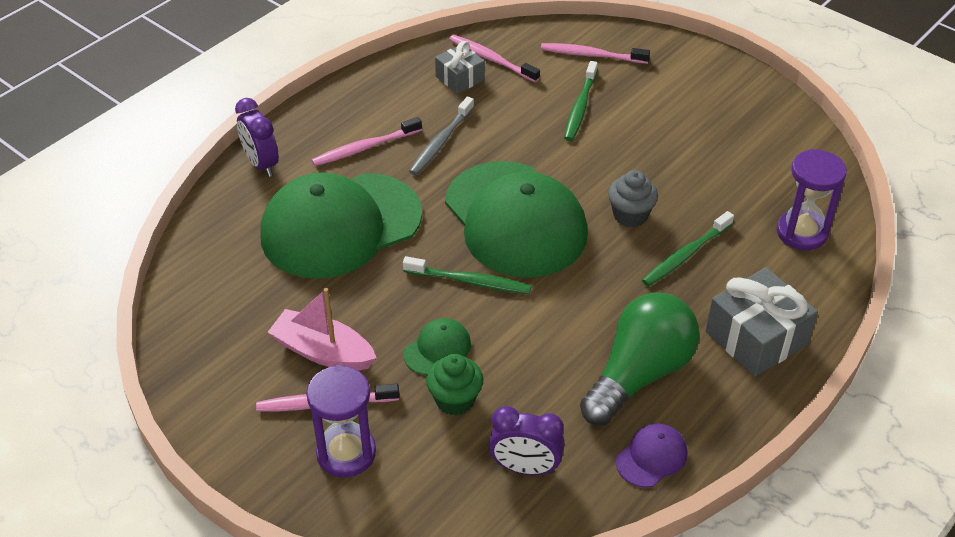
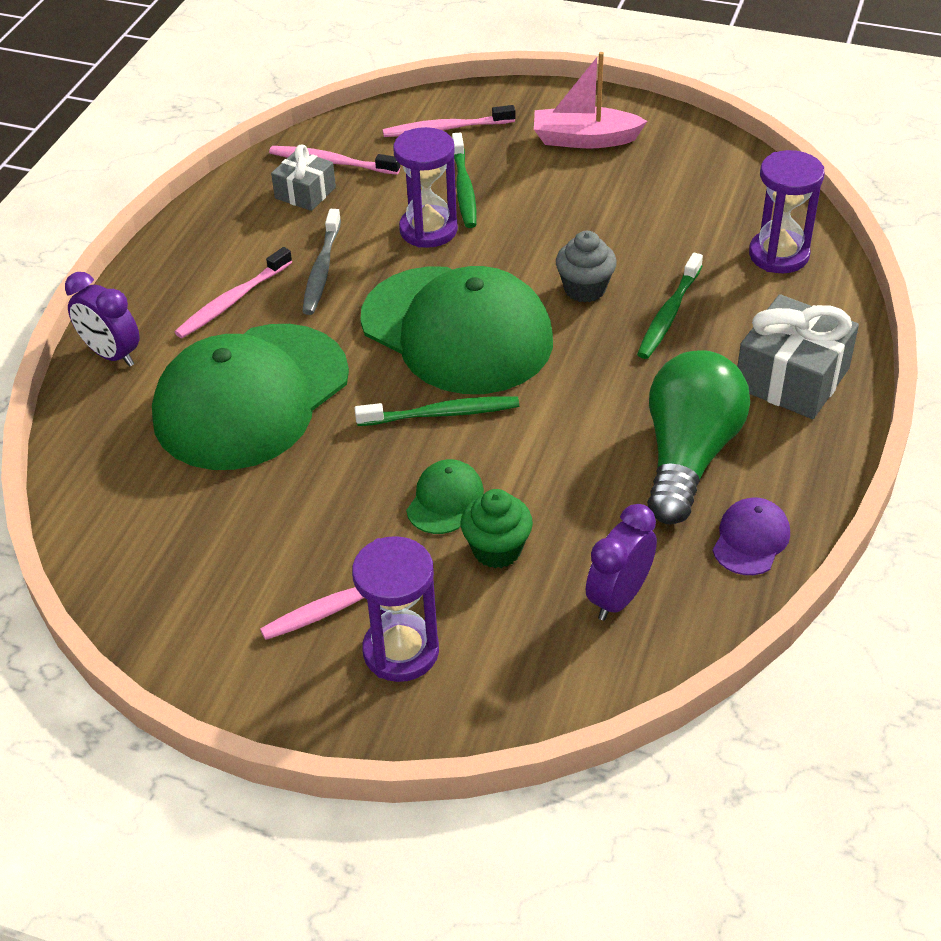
camera: 20 degrees left, 0 degrees up
pink boat [268,288,377,370] -> pink boat moved to [534,52,647,148]
purple clock [489,406,565,475] -> purple clock turned 135 degrees clockwise [586,504,657,621]
none -> purple hourglass [393,127,458,248]

